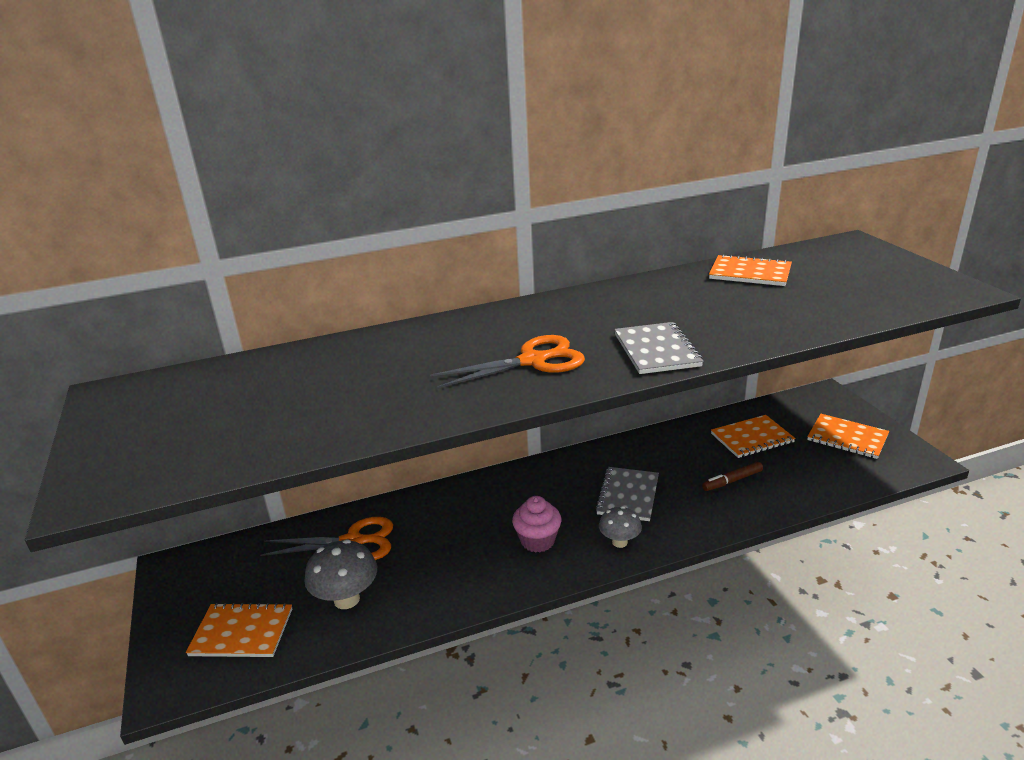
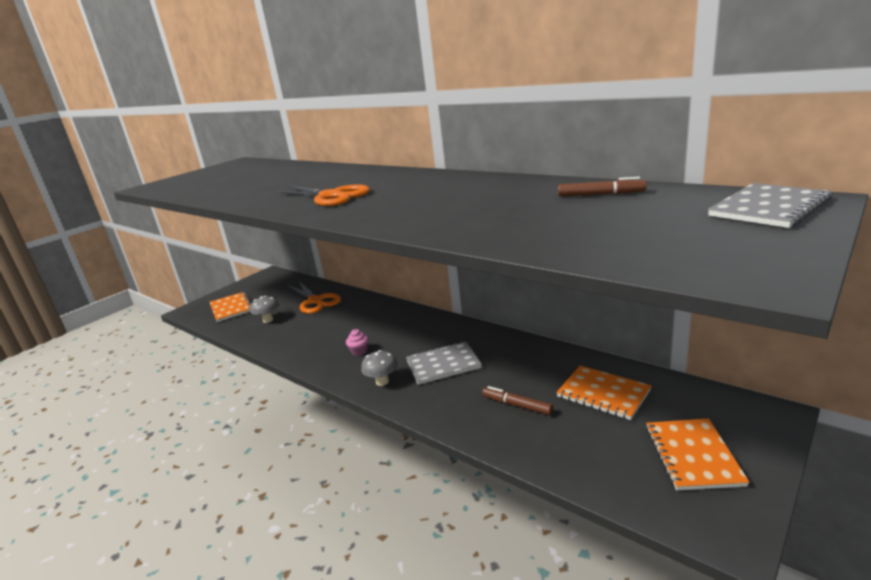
camera: 60 degrees right, 5 degrees down
grey mushroom [304,539,377,609] -> grey mushroom [250,296,279,323], size x0.64
pink cupcake [512,496,562,553] -> pink cupcake [346,329,368,356], size x0.59
grey notebook [614,322,703,374] -> grey notebook moved to [708,183,832,228]
orange notebook [709,254,792,286] -> brown marker [558,177,647,197]

